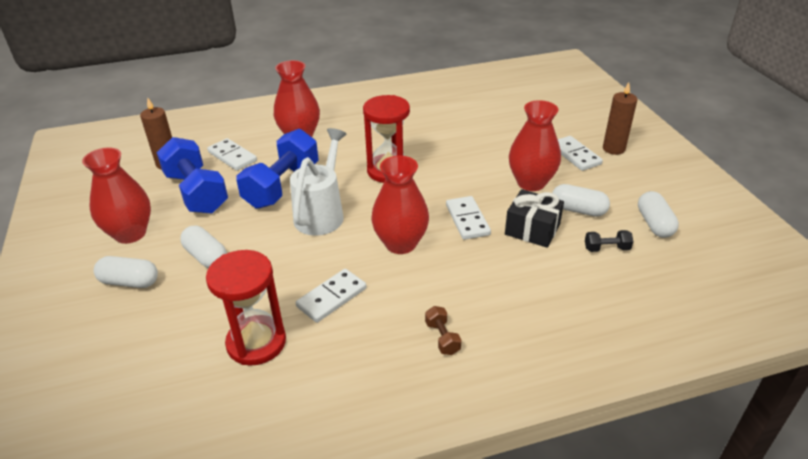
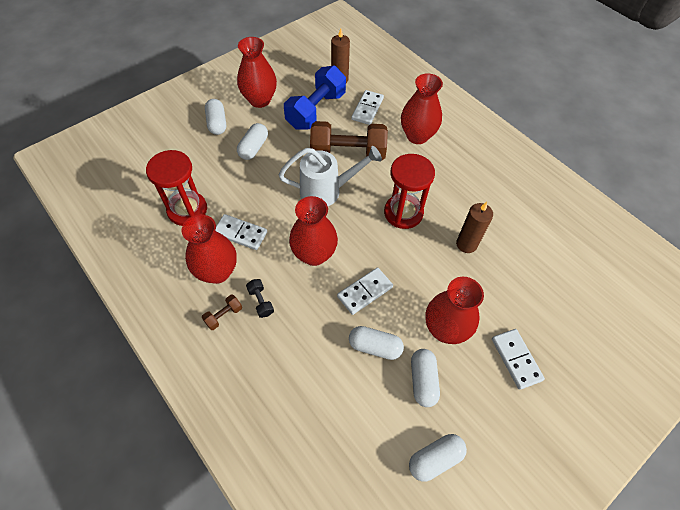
camera: 65 degrees right, 20 degrees up
blue dumbbell [236,129,319,209] -> brown dumbbell [310,121,388,160]
black gift [505,189,564,248] -> white capsule [349,326,404,360]
white domino [558,136,603,171] -> white domino turned 60 degrees counterclockwise [492,329,545,390]
black dumbbell [585,230,633,252] -> black dumbbell moved to [246,279,274,318]
brown candle [603,82,637,155] -> brown candle moved to [456,202,493,253]
none -> red vase [181,214,237,284]

